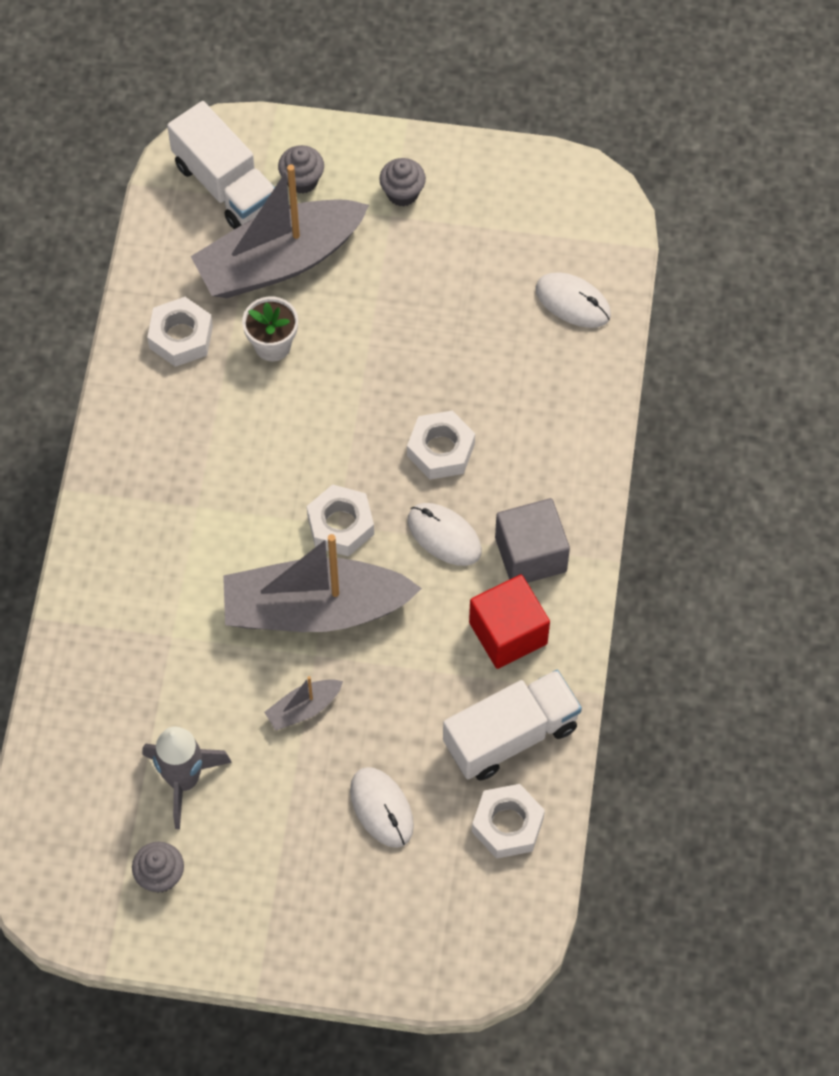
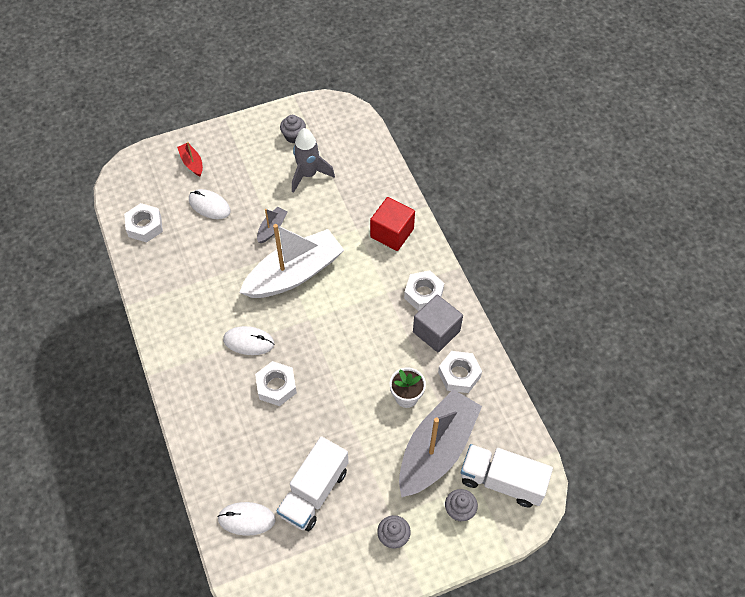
camera: 150 degrees right, 5 degrees down
grey boat [223,534,422,632] -> white boat [239,224,344,298]
white nut [307,484,374,556] -> white nut moved to [404,270,444,311]
white truck [443,670,582,781] -> white truck moved to [277,436,349,531]
red cube [469,574,550,669] -> red cube moved to [370,197,415,251]
grey cube [495,498,570,583] -> grey cube moved to [413,295,463,353]
none -> red boat [177,142,203,176]

